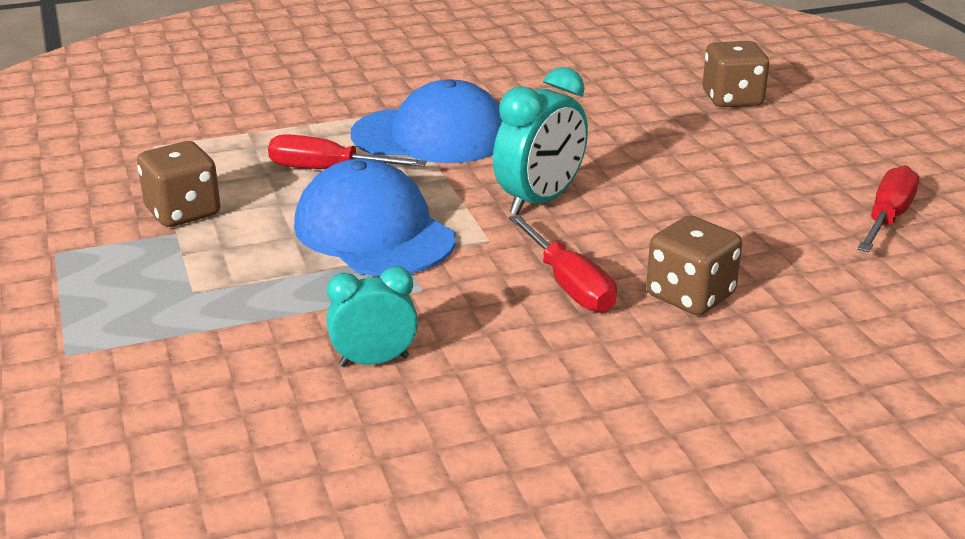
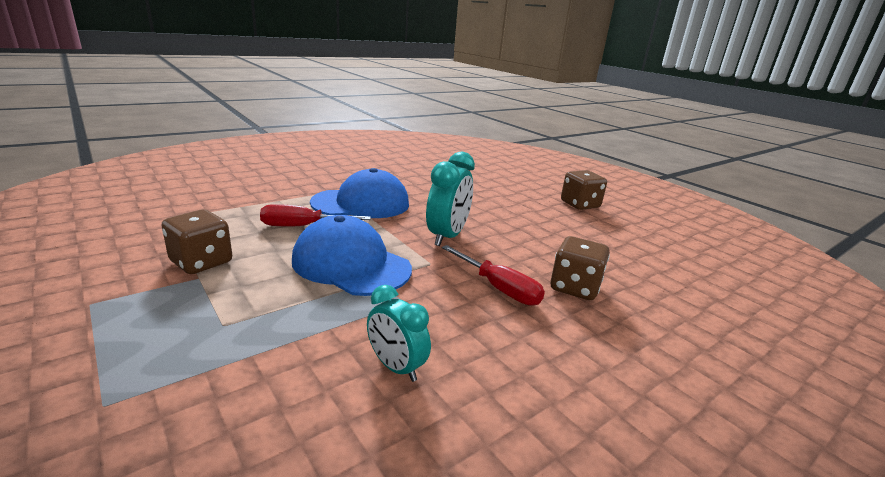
camera: 20 degrees left, 5 degrees down
turquoise clock [326,266,418,367] -> turquoise clock turned 105 degrees counterclockwise [367,285,431,382]
brown dice [703,41,769,107] -> brown dice moved to [561,170,607,210]
red screwdriver [857,165,919,252] -> none

